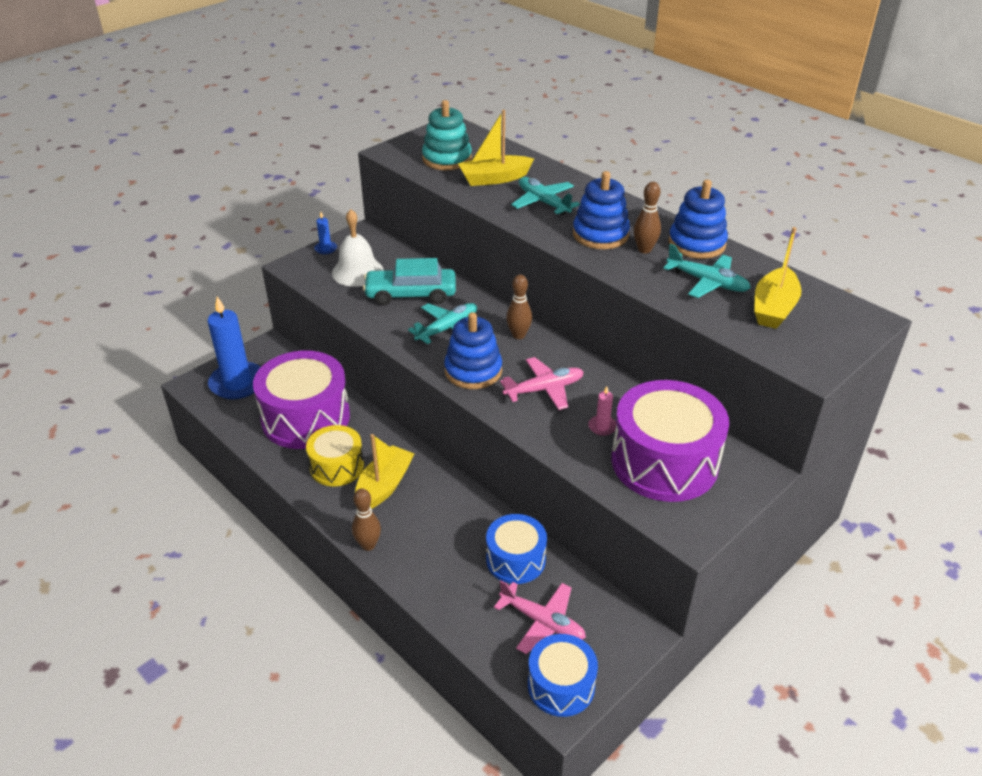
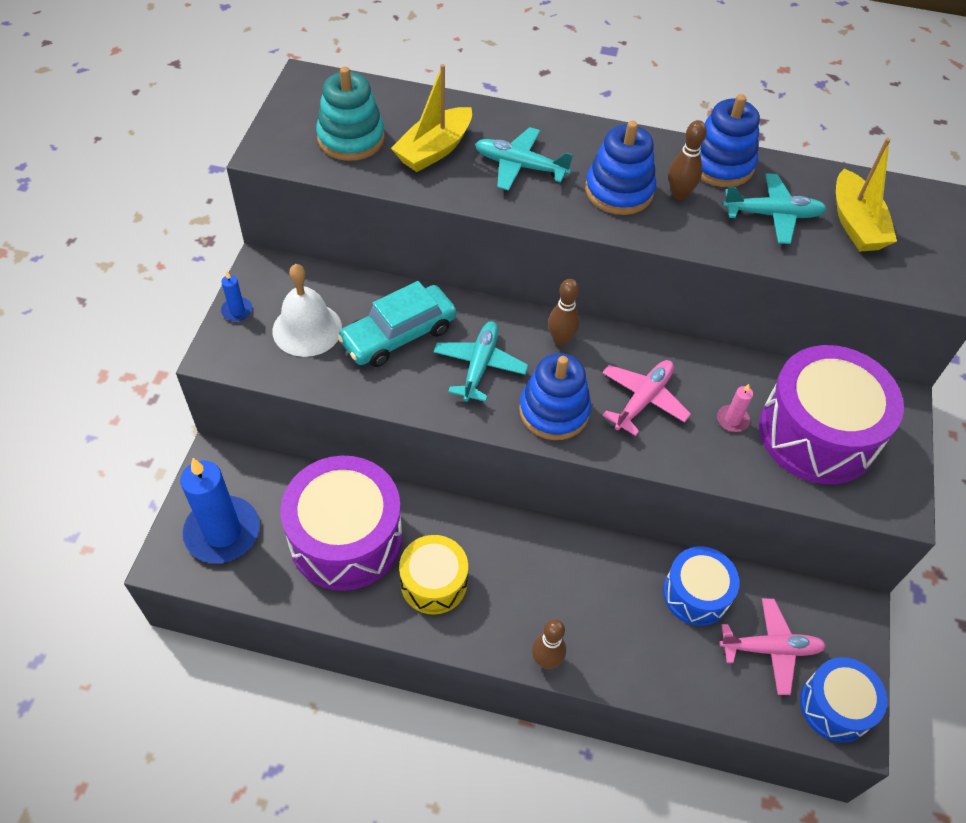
camera: 35 degrees left, 15 degrees up
yellow boat [355,434,414,509] -> none

